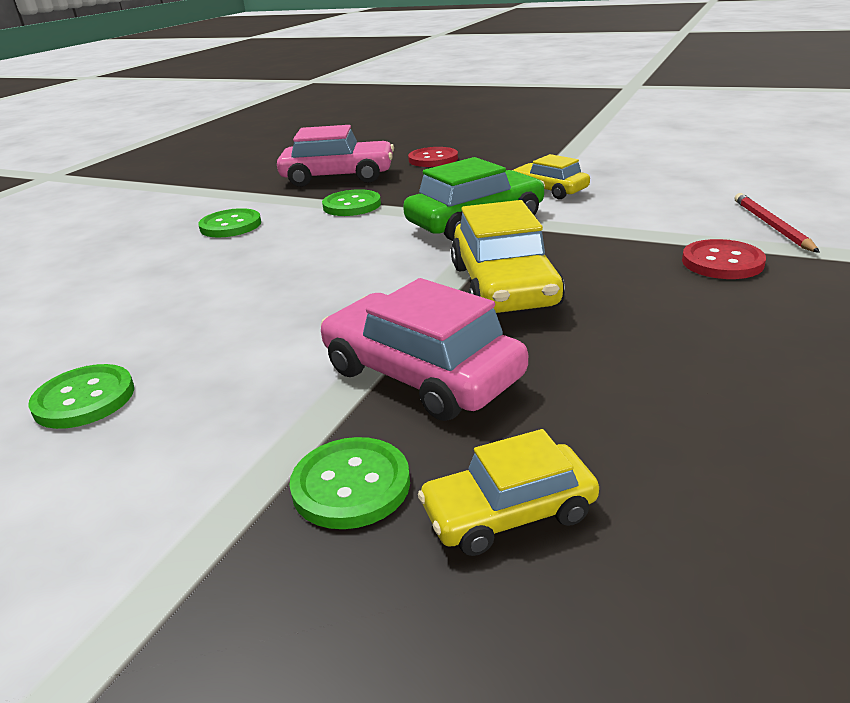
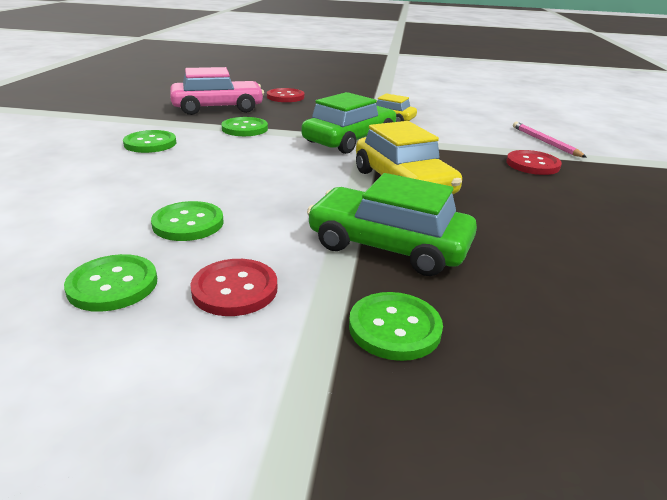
camera: 20 degrees left, 0 degrees up
pink car [321,278,528,421] -> green car [307,173,477,276]
yellow car [418,429,599,556] -> none
red pencil [734,193,820,253] -> pink pencil [513,122,587,158]
none -> green button [151,201,224,241]
none -> red button [190,259,277,316]

